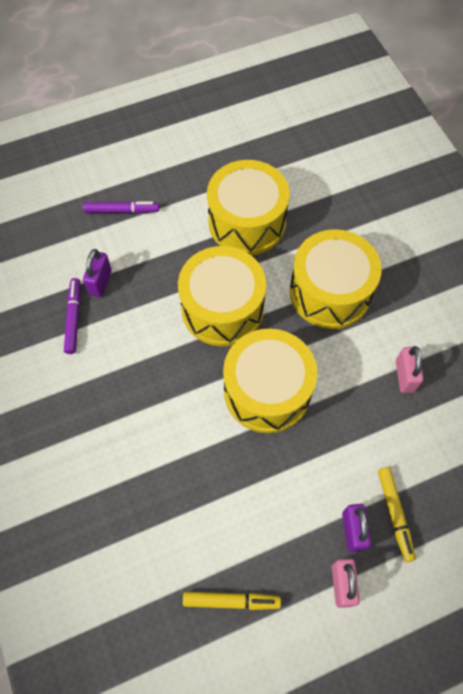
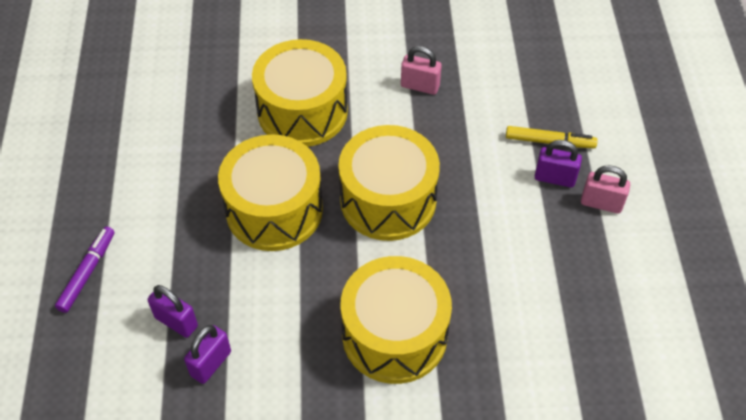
camera: 70 degrees left, 10 degrees down
purple marker [64,278,80,354] -> purple padlock [184,325,231,384]
yellow marker [183,592,281,610] -> none
yellow drum [207,160,290,255] -> yellow drum moved to [340,256,452,384]

